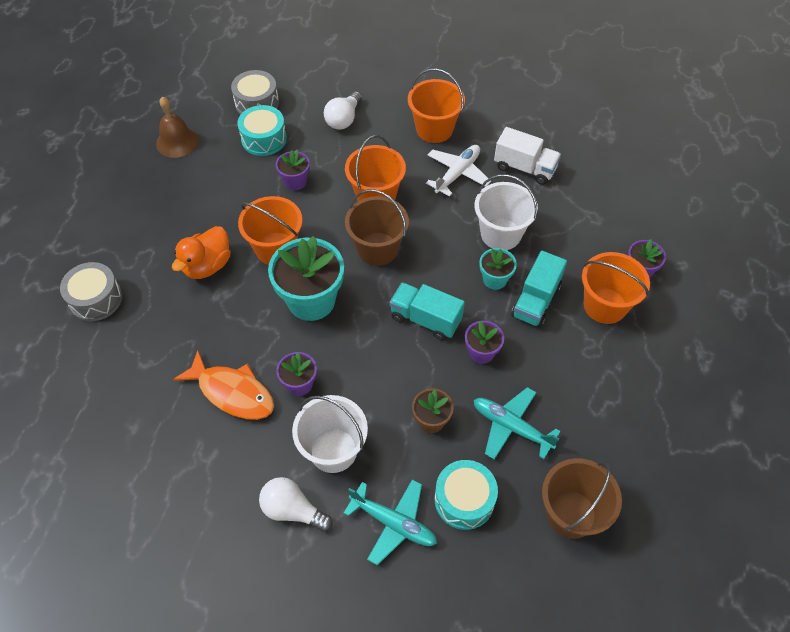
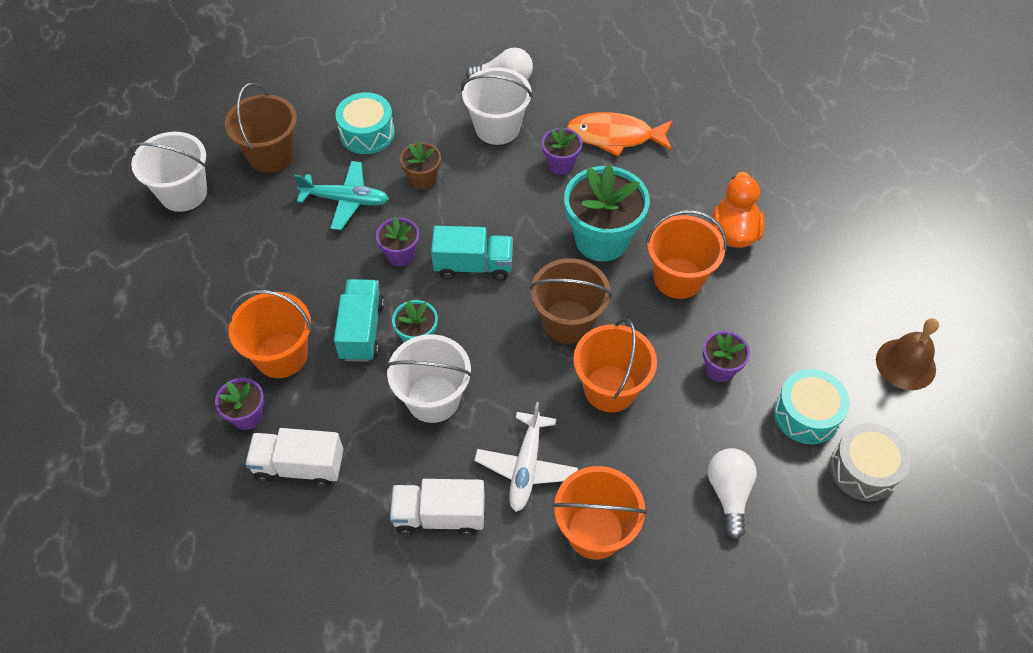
camera: 155 degrees right, 0 degrees up
grey drum [60,262,122,321] -> none
turquoise plane [344,479,437,565] -> none
none -> white bucket [129,132,207,212]
none -> white truck [245,428,343,487]

